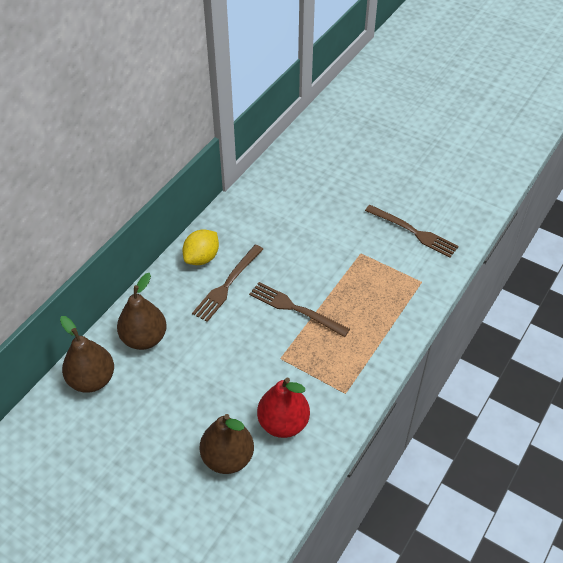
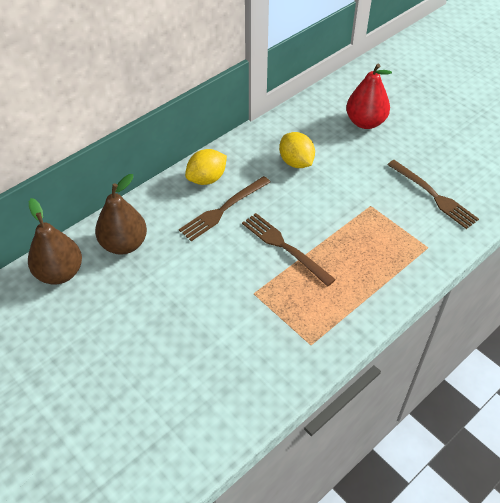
camera: 15 degrees right, 0 degrees up
brown pear [200,414,254,474] -> none
red pear [257,378,310,438] -> red pear moved to [346,64,392,129]
none -> yellow lemon [279,132,315,168]

